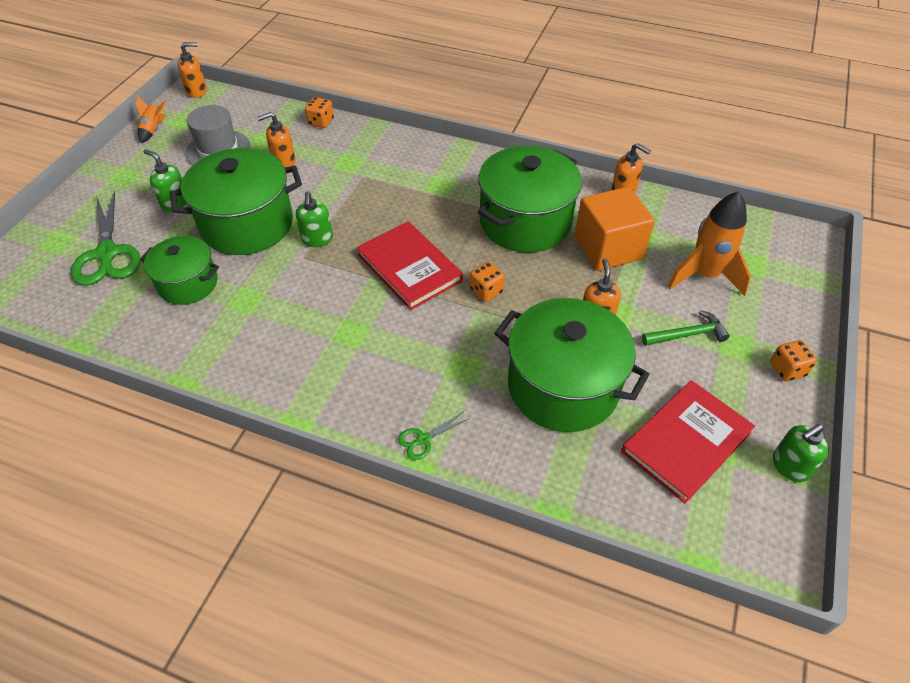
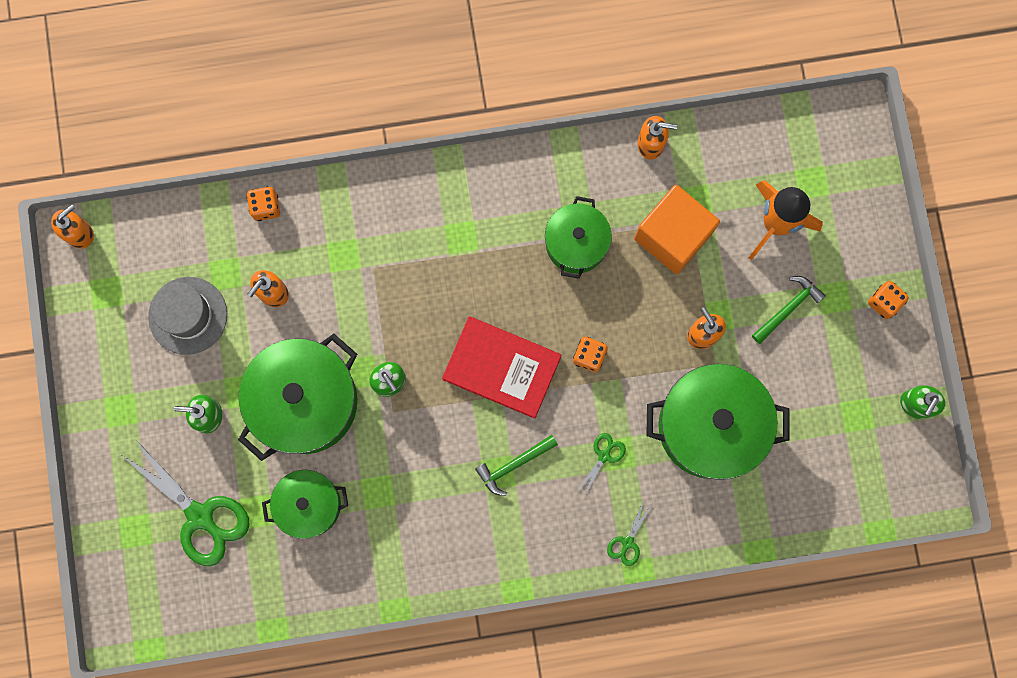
camera: 30 degrees left, 30 degrees up
orange rocket [136,96,167,143] -> none
green pot [478,146,582,253] -> green pot [545,196,612,279], size x0.60
red book [621,380,755,504] -> none
none -> green hammer [475,435,558,496]
none -> green scissors [577,433,626,497]

